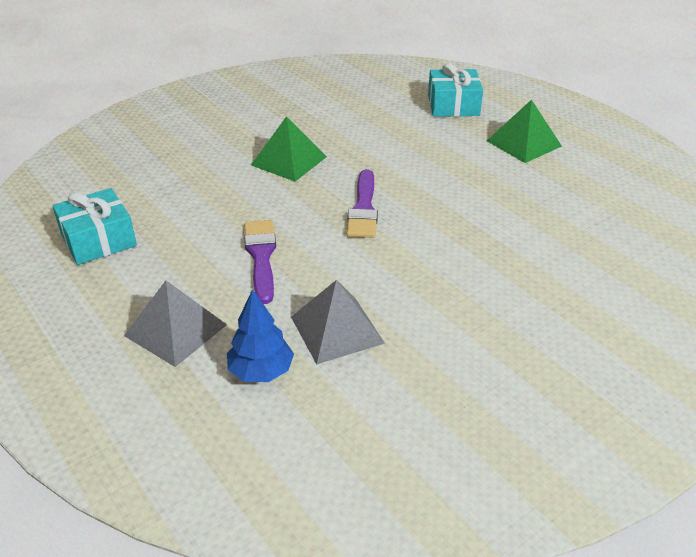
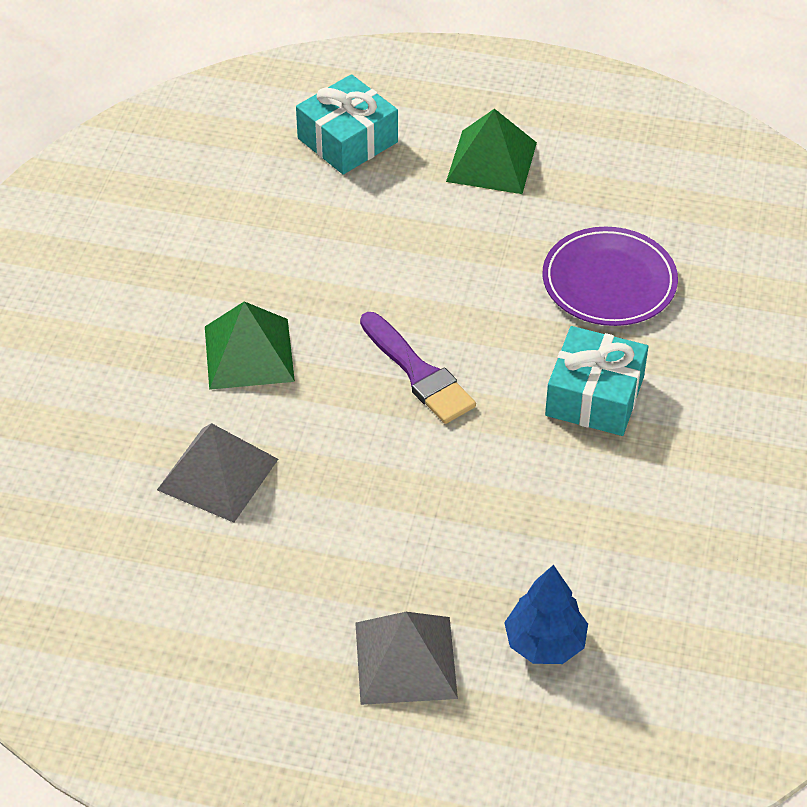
camera: 40 degrees left, 10 degrees up
turquoise gift [53,188,137,265] -> turquoise gift moved to [545,326,648,436]
purple brush [244,220,276,304] -> none
grey pyramid [291,280,385,364] -> grey pyramid moved to [157,423,278,523]
none -> purple plate [543,227,678,326]

